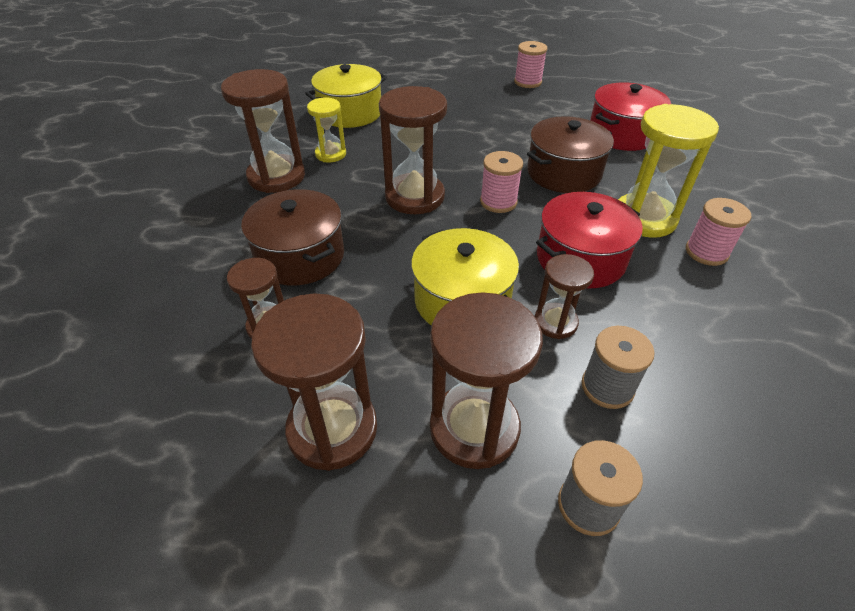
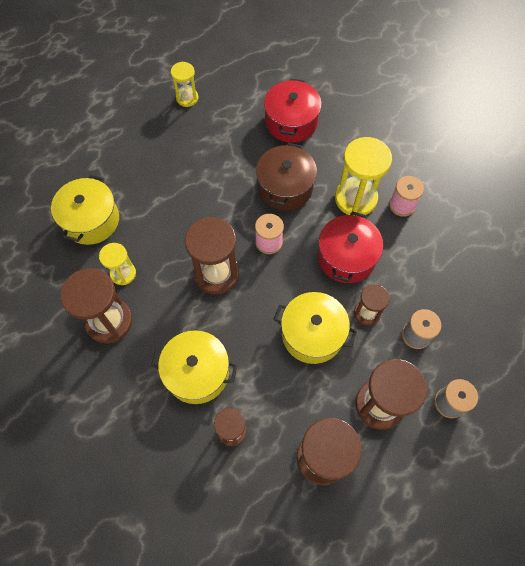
camera: 40 degrees left, 20 degrees up
brown pot [241,189,344,285] -> yellow pot [151,330,238,404]
pink spool [514,41,547,88] -> yellow hourglass [171,62,198,107]

